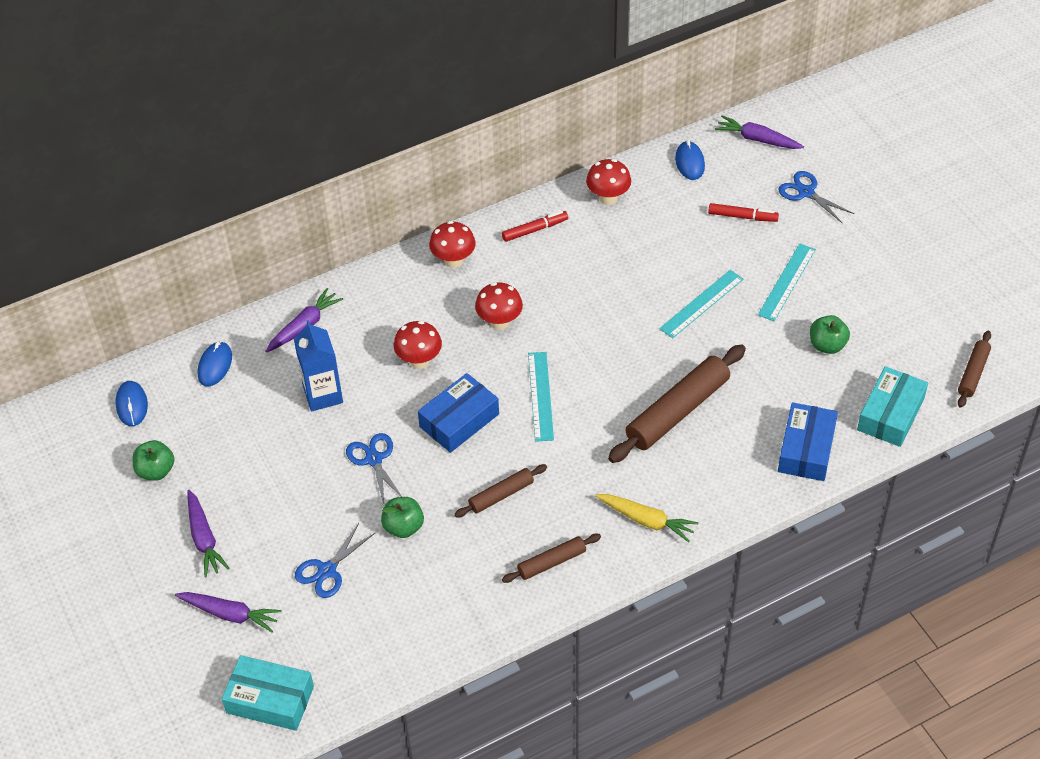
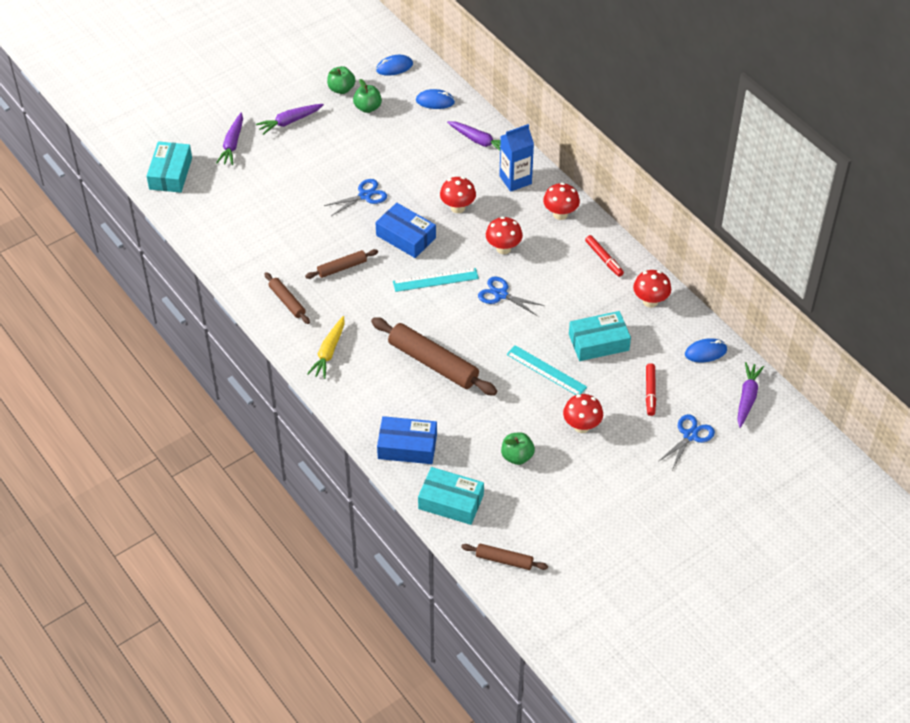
camera: 80 degrees right, 0 degrees up
blue carton [294,320,343,411] -> blue carton moved to [499,124,534,192]
blue scissors [295,523,375,598] -> blue scissors moved to [478,276,544,316]
green apple [381,497,424,538] -> green apple moved to [353,79,382,113]
brown rolling pin [454,464,547,518] -> brown rolling pin turned 75 degrees counterclockwise [305,249,378,279]
turquoise ruler [758,243,816,321] -> red mushroom [563,394,603,433]
none -> turquoise box [569,311,631,361]

